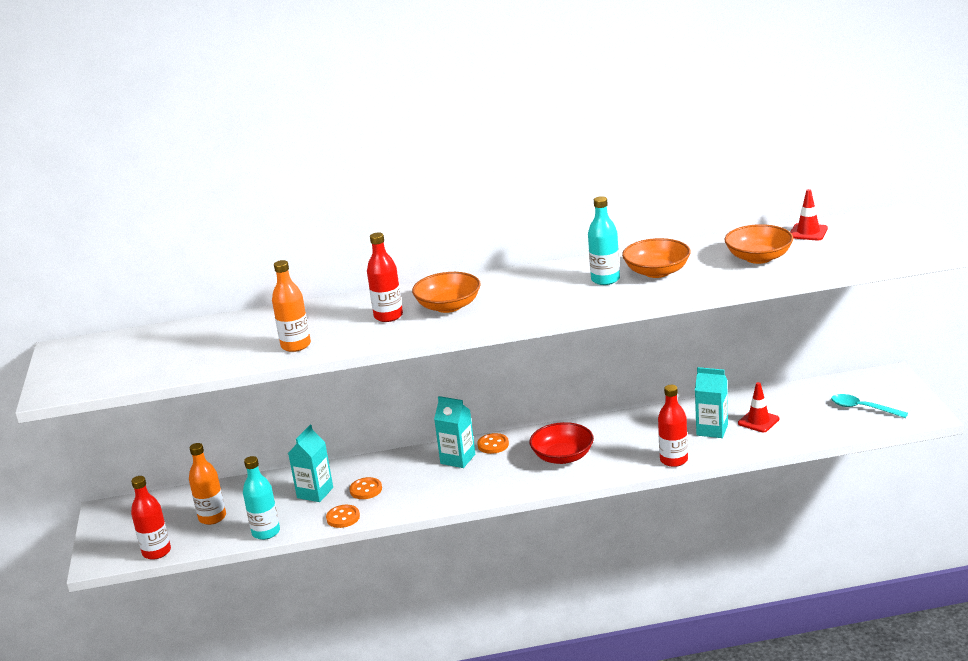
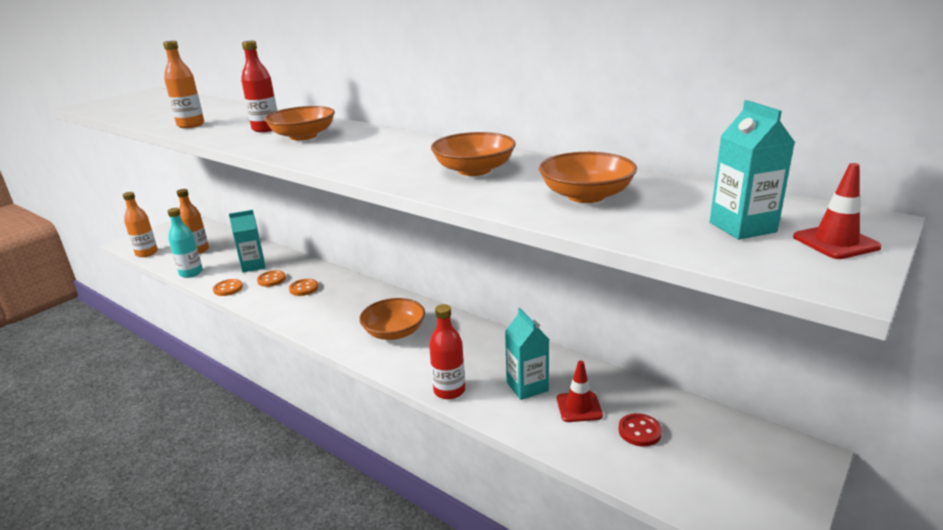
camera: 45 degrees right, 0 degrees up
red bottle [131,476,171,560] -> orange bottle [123,192,158,257]
turquoise carton [434,396,475,468] -> turquoise carton moved to [710,100,795,240]
orange button [477,433,509,454] -> orange button moved to [289,279,318,296]
red bowl [530,422,594,464] -> orange bowl [359,298,425,340]
turquoise bottle [588,196,620,285] -> none
red traffic cone [791,189,828,241] -> red traffic cone moved to [793,163,882,259]
turquoise spoon [831,394,908,418] -> none
none -> red button [618,413,662,447]

